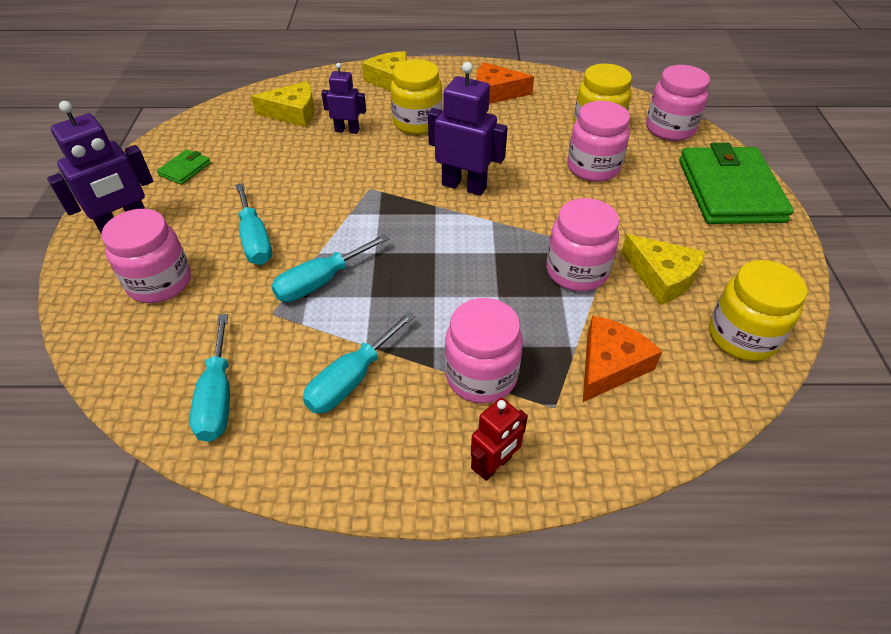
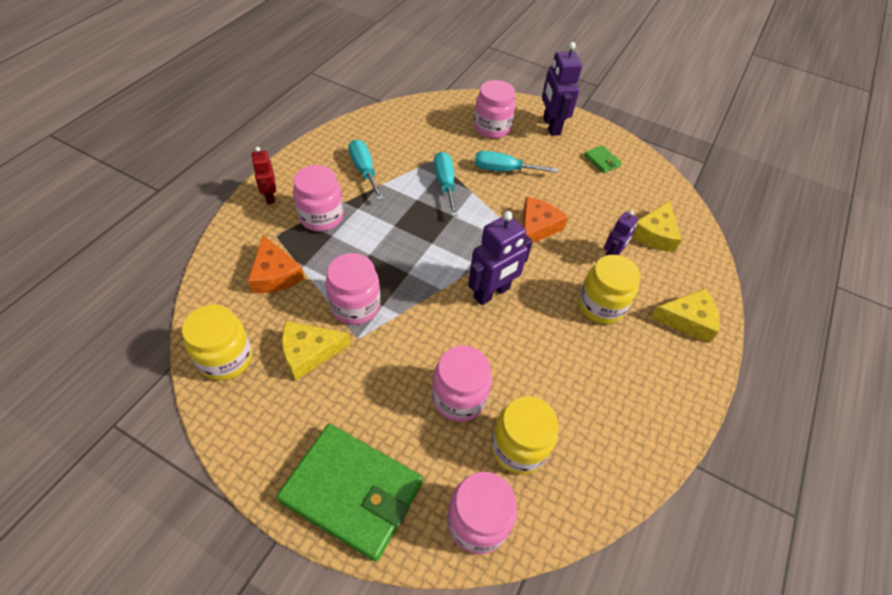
camera: 115 degrees right, 5 degrees up
turquoise screwdriver [189,314,230,442] -> none
orange cheese [476,62,534,104] -> orange cheese moved to [522,197,568,243]

